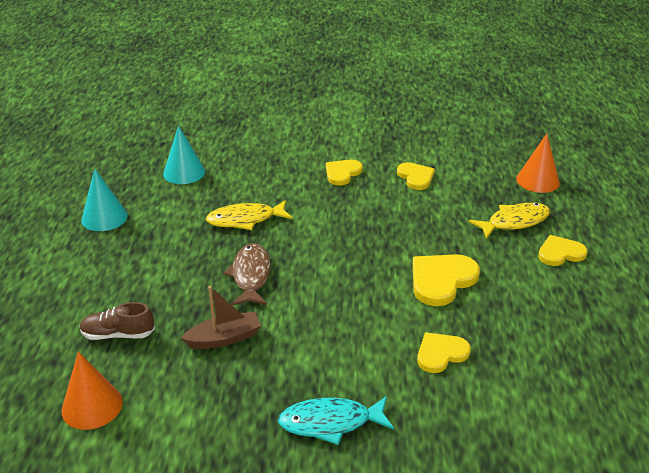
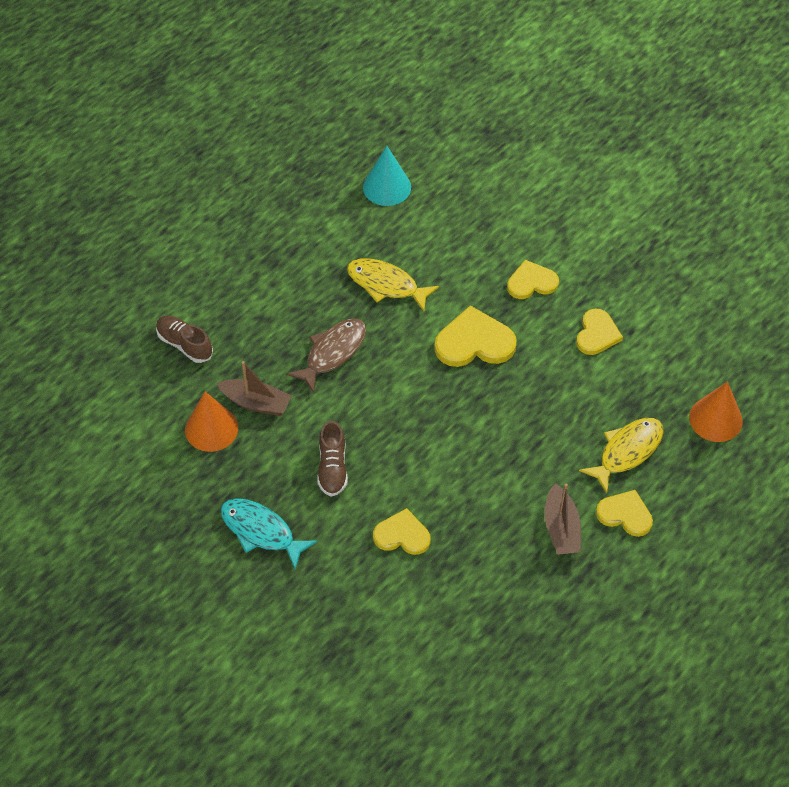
camera: 40 degrees right, 20 degrees up
orange cone [62,351,123,430] -> orange cone moved to [185,392,238,452]
turquoise cone [81,169,128,231] -> none
yellow heart [413,254,480,306] -> yellow heart moved to [434,306,517,367]
yellow fish [469,203,550,239] -> yellow fish turned 60 degrees counterclockwise [579,418,664,494]
none -> brown shoe [317,421,348,497]
none -> brown boat [544,483,581,555]

